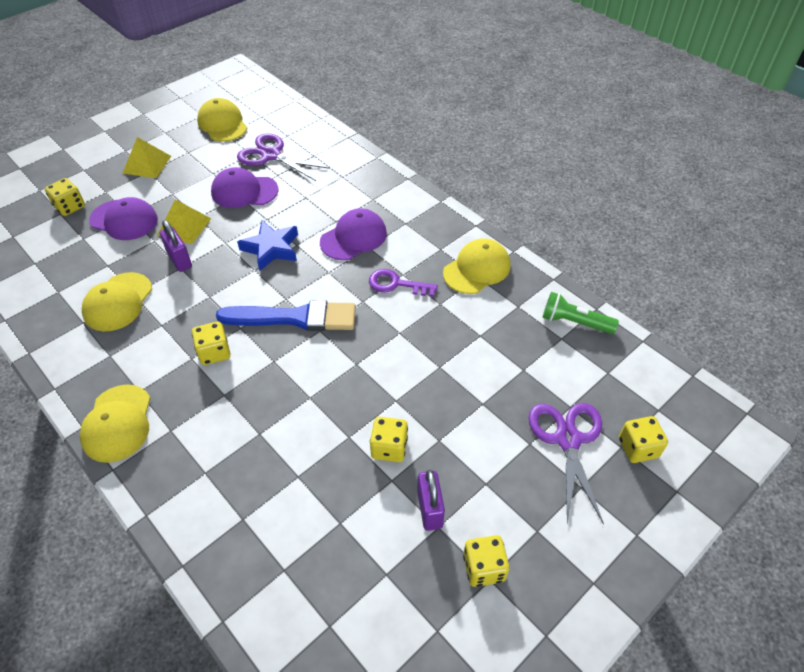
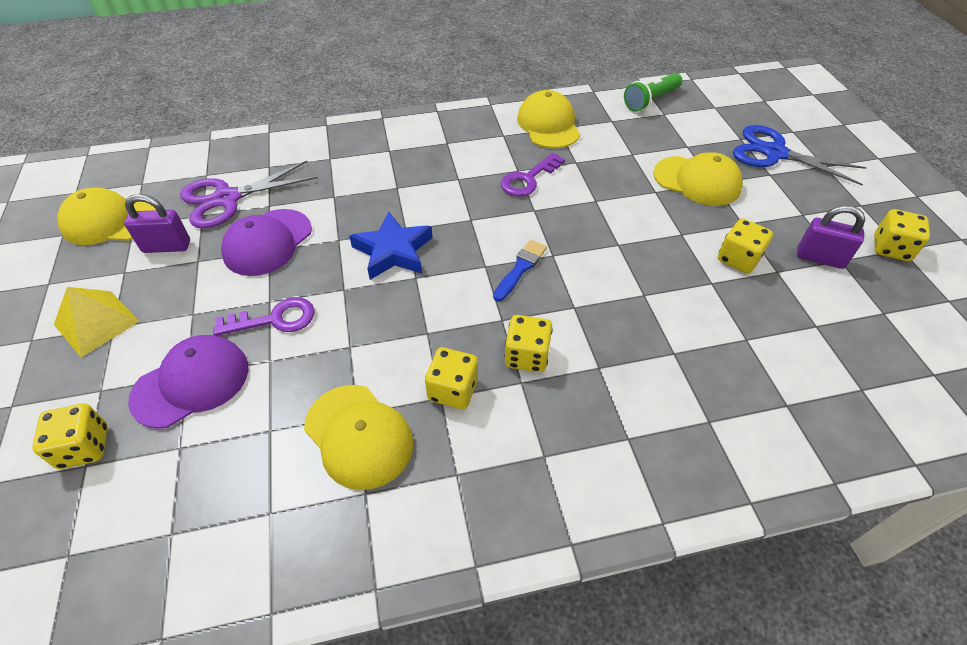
camera: 60 degrees left, 0 degrees up
yellow cap [80,384,150,463] -> yellow cap moved to [653,152,743,206]
yellow pyramid [157,199,211,244] -> purple key [213,297,315,336]
purple padlock [160,220,192,272] -> purple padlock moved to [124,194,190,253]
blue brush [216,300,356,331] -> blue brush [493,240,547,301], size x0.50
purple cap [320,208,387,260] -> none
purple scissors [528,403,604,525] -> blue scissors [733,125,867,185]
yellow dice [619,416,668,463] -> yellow dice moved to [425,347,478,409]

